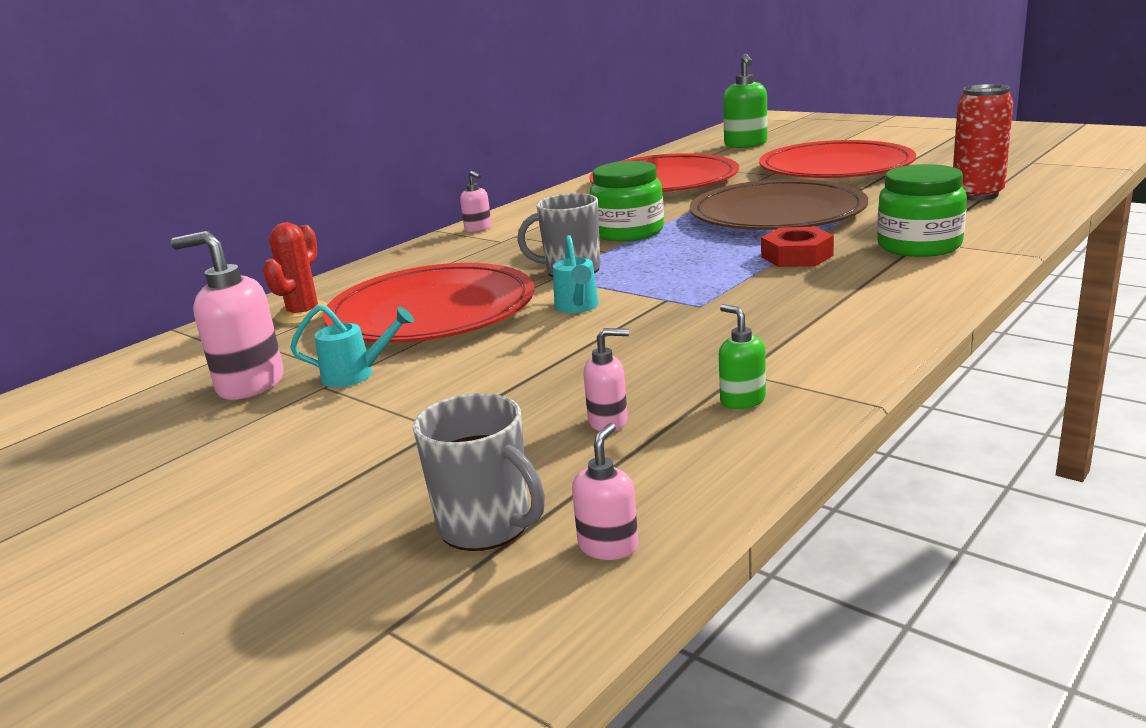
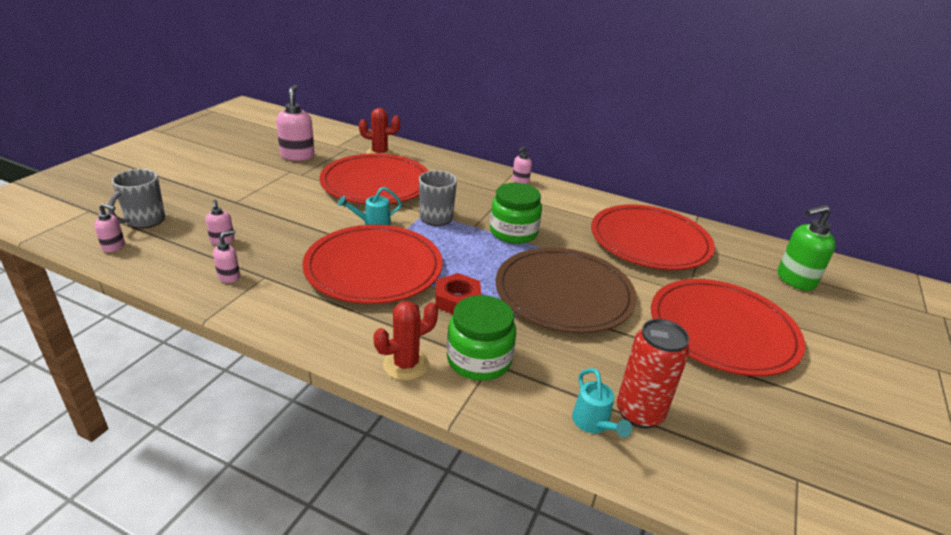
camera: 70 degrees right, 10 degrees up
turquoise watering can [290,305,414,387] -> turquoise watering can moved to [572,368,632,438]
green soap dispenser [719,304,766,409] -> pink soap dispenser [213,230,240,283]
none -> red plate [302,225,443,304]
none -> red cactus [373,301,438,381]

